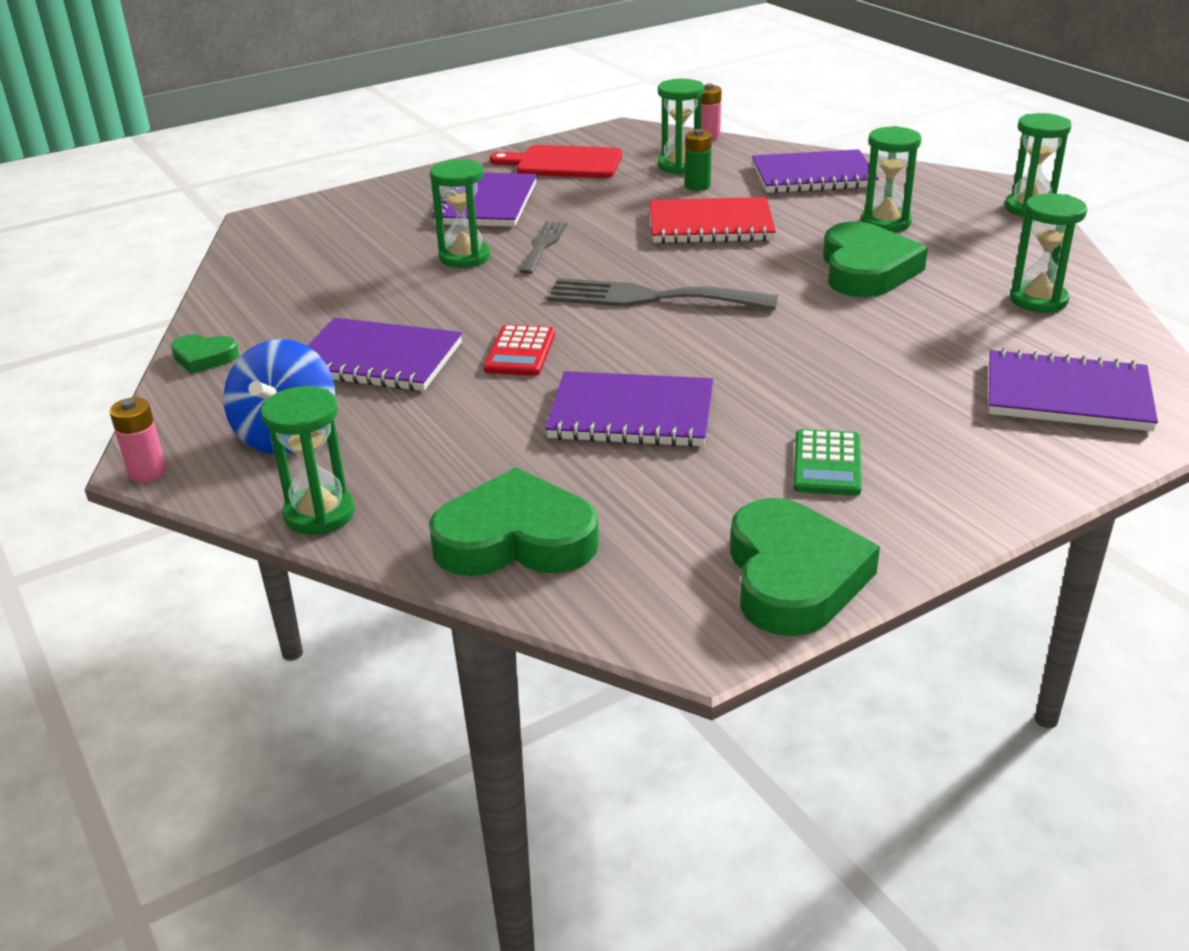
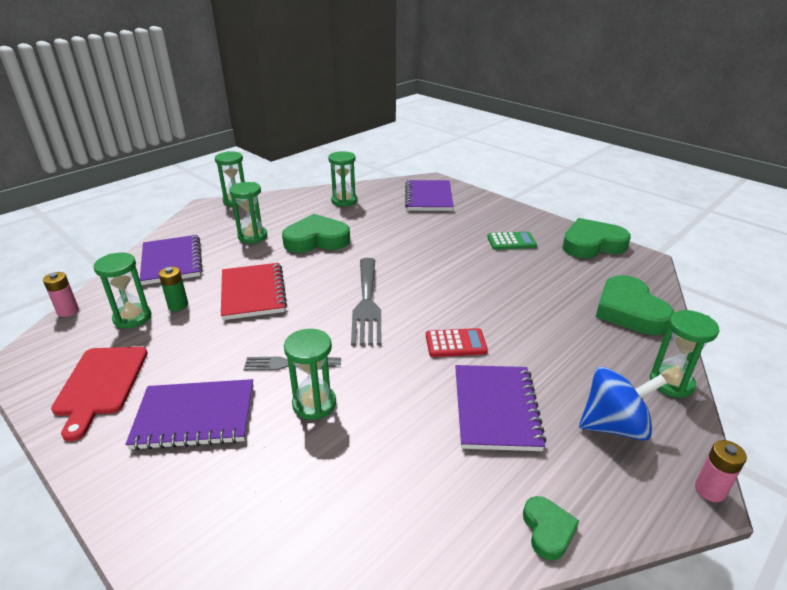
camera: 105 degrees left, 0 degrees up
purple notebook [545,371,713,447] -> none

